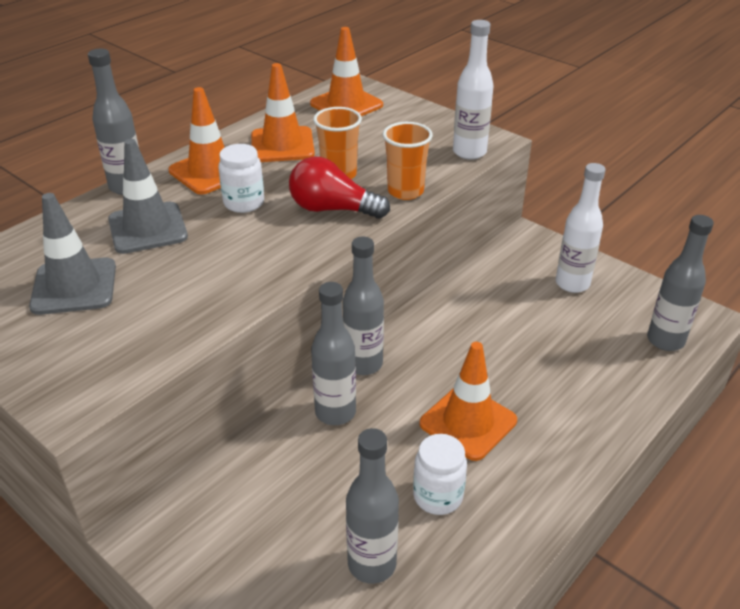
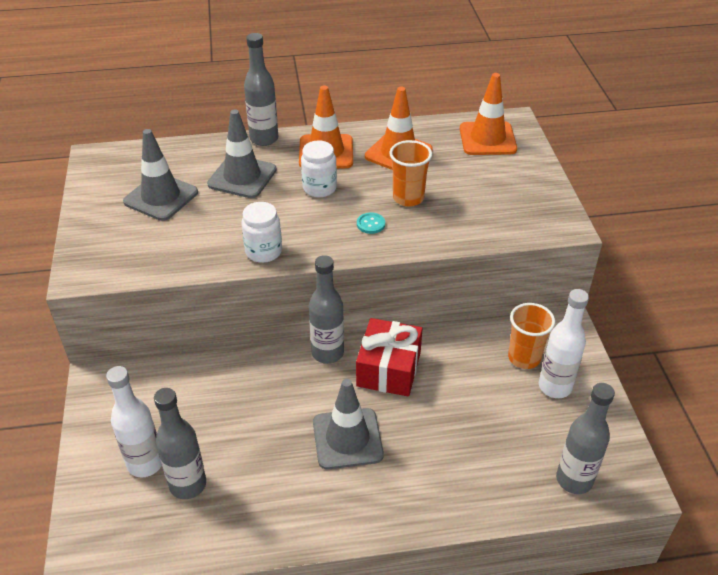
camera: 40 degrees right, 5 degrees up
red light bulb [289,157,390,219] -> turquoise button [357,213,385,234]
grey bottle [311,282,356,425] -> none
orange cup [383,122,433,200] -> orange cup moved to [508,303,555,369]
white jar [413,434,467,515] -> white jar moved to [241,202,282,263]
orange traffic cone [420,342,517,461] -> grey traffic cone [313,379,384,469]
white bottle [453,20,493,160] -> white bottle moved to [106,366,162,477]
none -> red gift [356,318,423,397]

